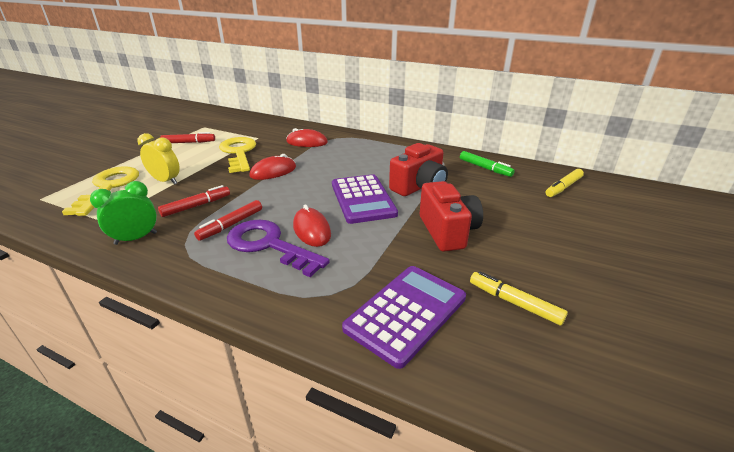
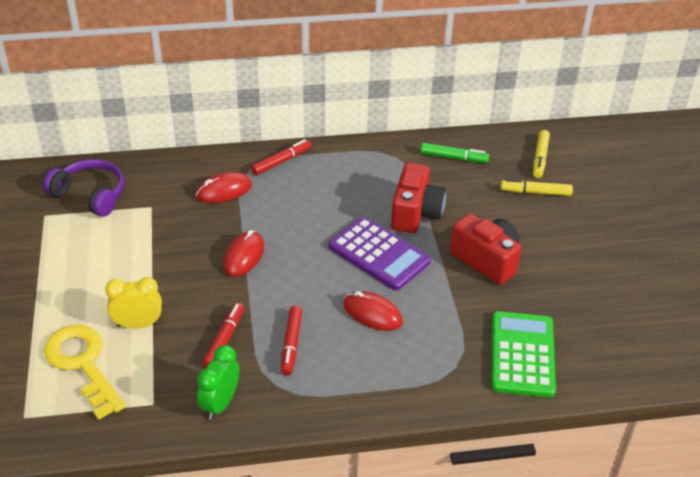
camera: 35 degrees left, 10 degrees up
red marker [160,132,215,143] -> red marker moved to [251,139,311,175]
yellow key [219,137,256,173] -> none
purple key [227,220,330,277] -> none
purple calculator [342,266,466,369] -> green calculator [491,311,556,397]
yellow marker [470,271,568,325] -> yellow marker moved to [501,179,573,196]
none -> purple headphones [43,159,124,217]

